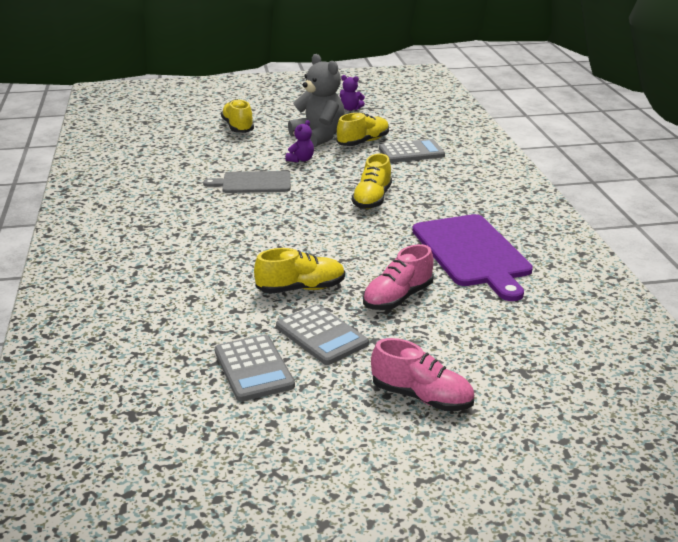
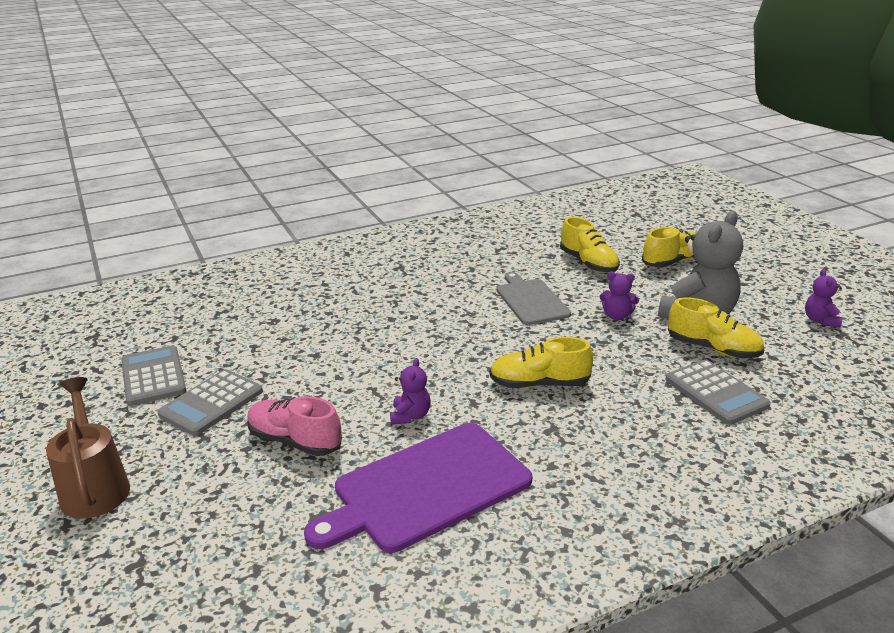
camera: 75 degrees right, 0 degrees up
grey calculator [215,334,295,402] -> grey calculator turned 105 degrees clockwise [121,346,187,406]
yellow shoe [254,248,345,294] -> yellow shoe moved to [560,217,620,273]
pink shoe [371,338,474,411] -> brown watering can [46,377,130,519]
none -> purple teddy bear [390,358,430,425]

